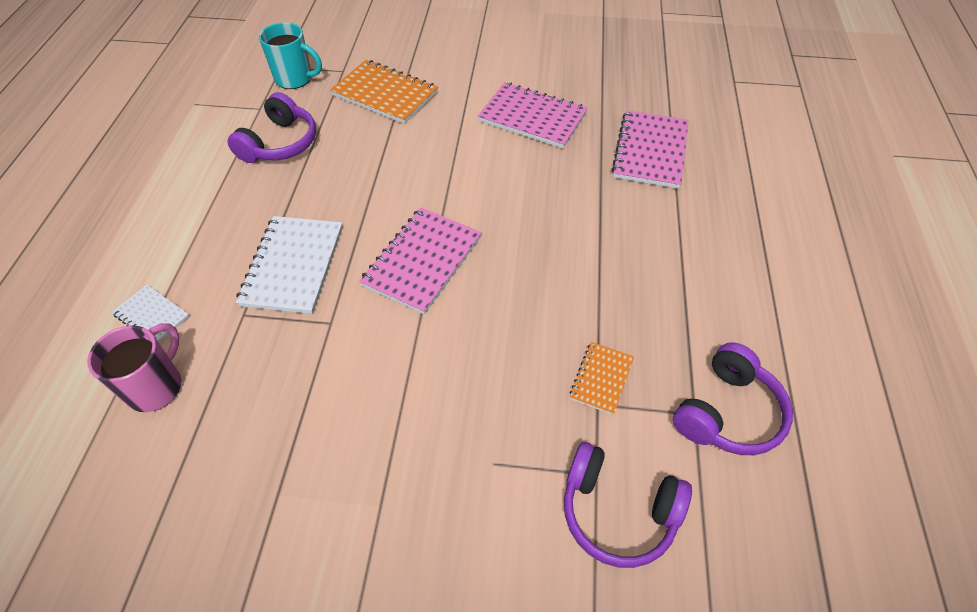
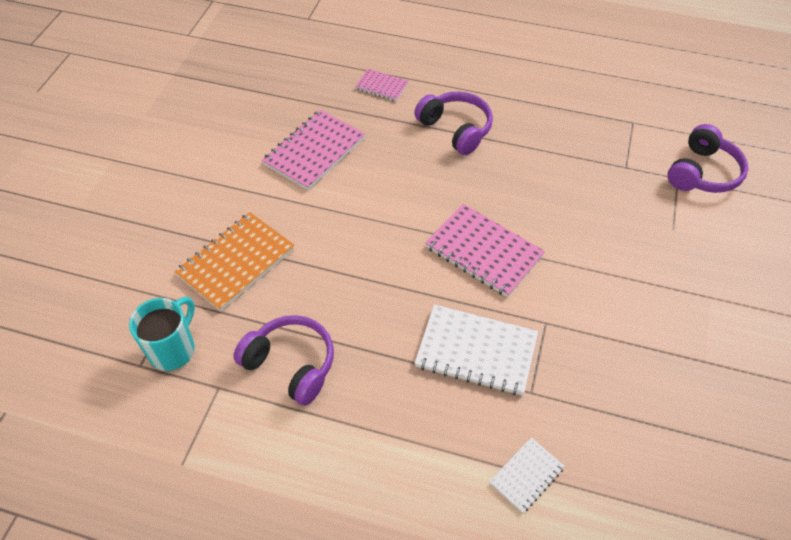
camera: 80 degrees left, 0 degrees up
pink mug [87,323,182,412] -> none
orange notebook [569,342,634,415] -> none
pink notebook [612,110,689,189] -> pink notebook [355,69,409,101], size x0.54
purple headphones [673,342,793,455] -> purple headphones moved to [414,91,493,155]

